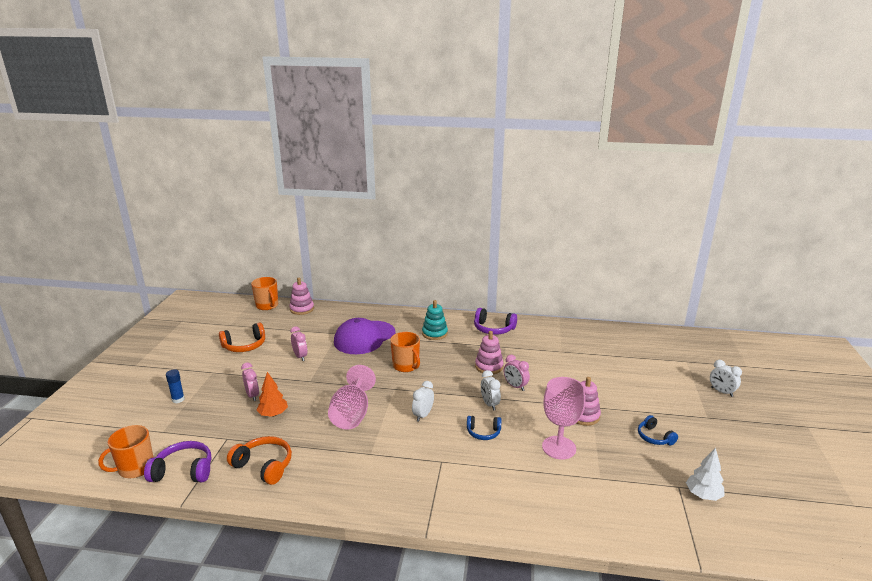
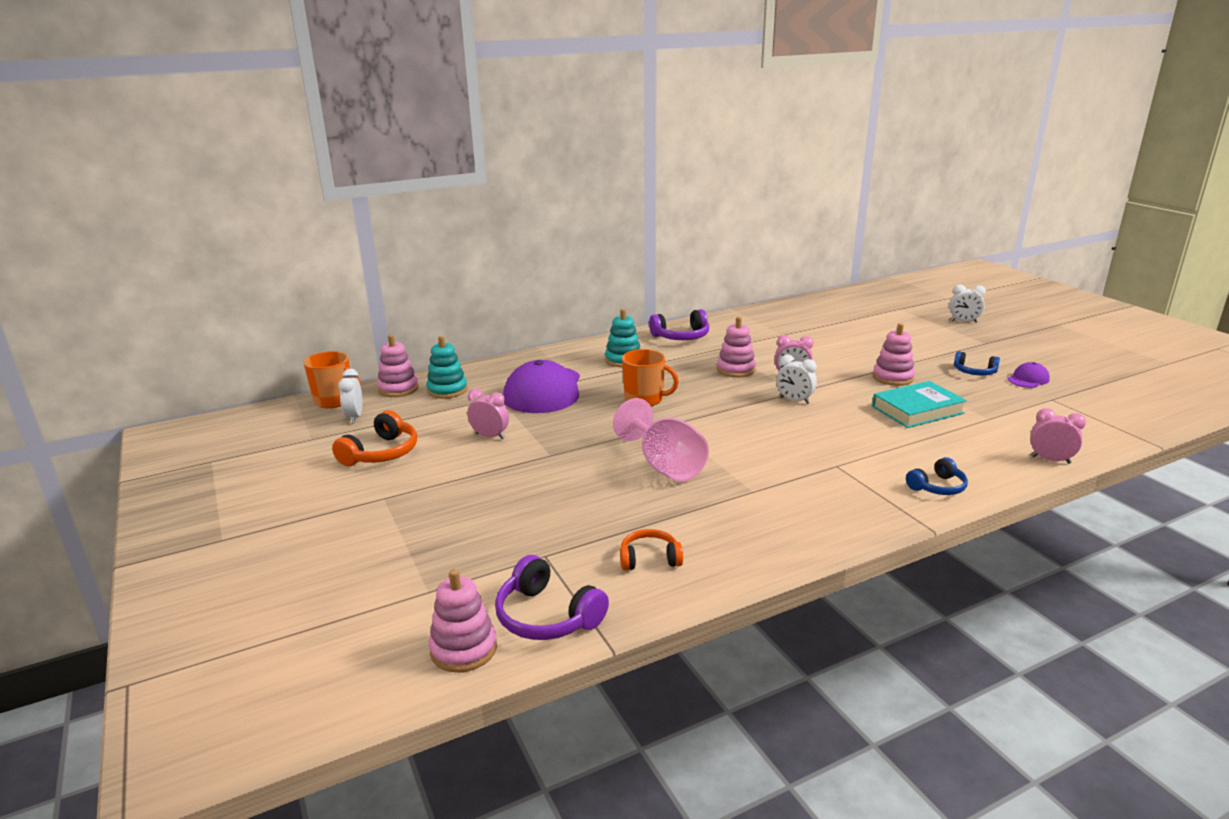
camera: 35 degrees left, 0 degrees up
orange mug [98,425,154,478] -> pink stacking toy [429,569,497,673]
purple headphones [144,441,211,482] -> purple headphones turned 105 degrees counterclockwise [495,555,609,640]
blue glue stick [166,369,185,403] -> none
orange headphones [227,436,292,485] -> orange headphones [620,529,683,570], size x0.65
pink clock [241,362,259,401] -> pink clock moved to [1030,408,1086,464]
orange tree [257,372,288,417] -> none
white clock [412,381,434,422] -> white clock moved to [338,369,362,424]
blue headphones [467,416,501,440] -> blue headphones moved to [906,457,968,495]
pink goblet [542,377,585,459] -> turquoise book [872,381,967,428]
white tree [686,448,725,501] -> none
none -> turquoise stacking toy [426,336,468,399]
none -> purple cap [1008,362,1050,388]

